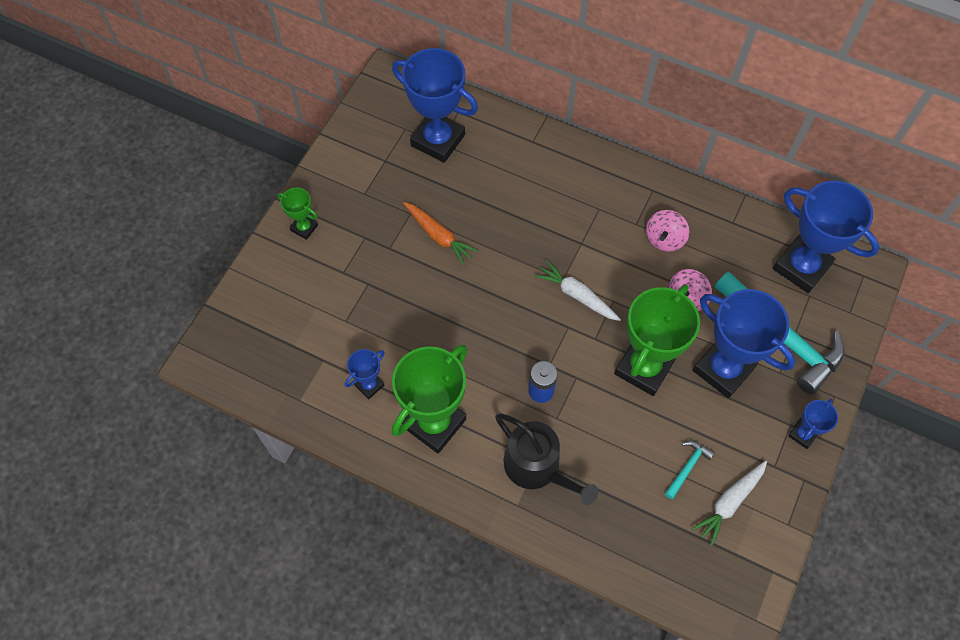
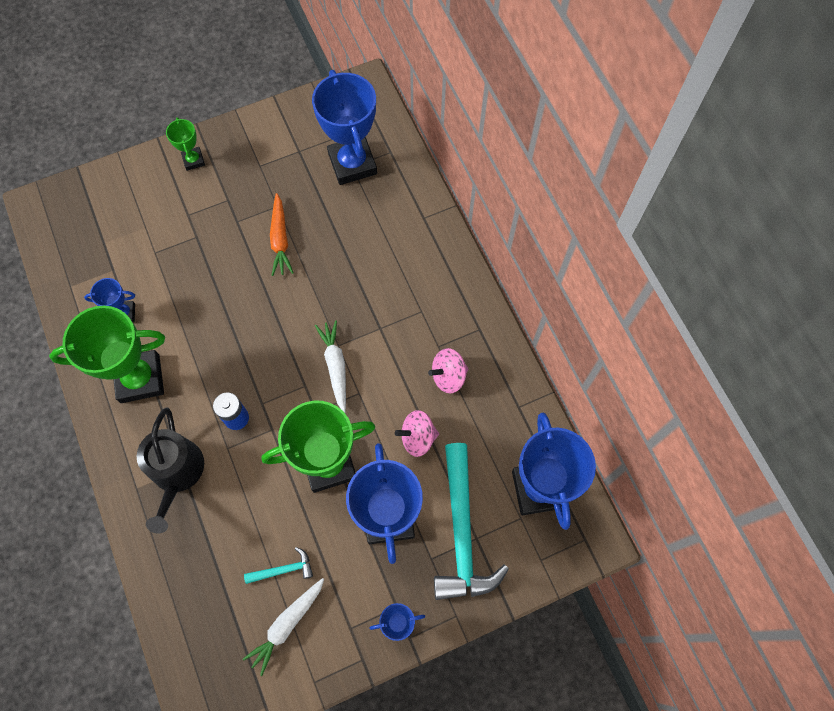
camera: 40 degrees right, 5 degrees up
white carrot [692,461,767,546] -> white carrot turned 45 degrees counterclockwise [242,578,324,676]

